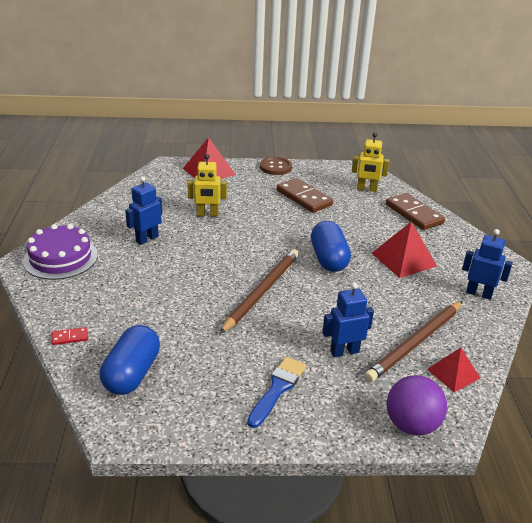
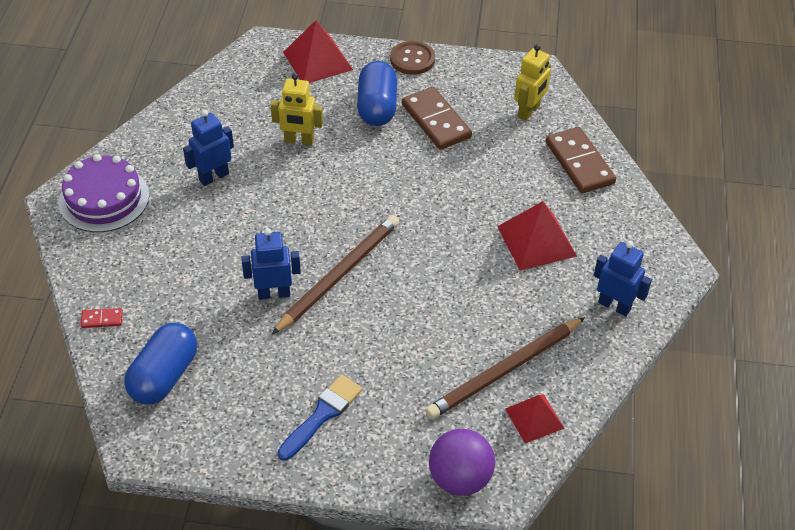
camera: 10 degrees right, 15 degrees up
blue capsule [311,221,351,272] -> blue capsule moved to [357,61,397,126]
blue robot [323,282,374,357] -> blue robot moved to [241,228,301,300]
yellow robot [352,133,389,192] -> yellow robot turned 75 degrees counterclockwise [514,44,551,121]

